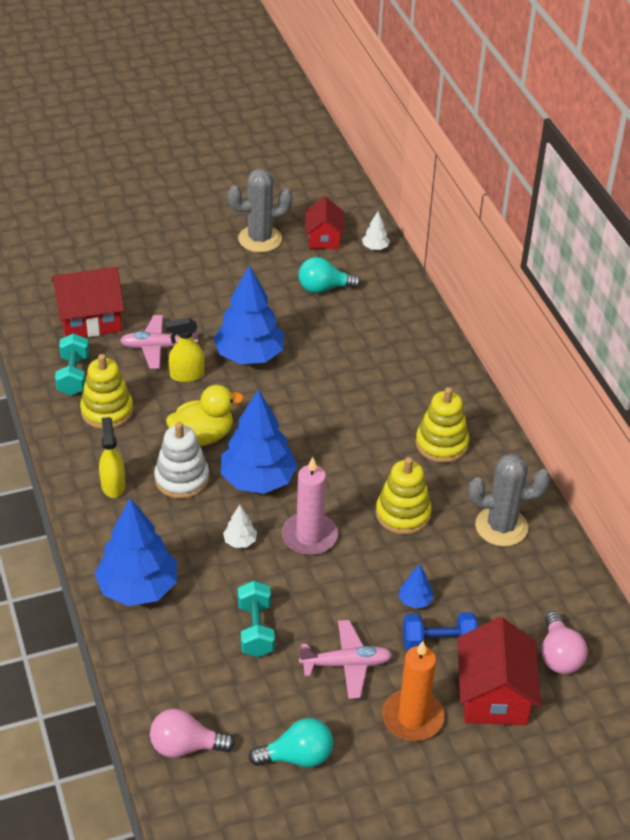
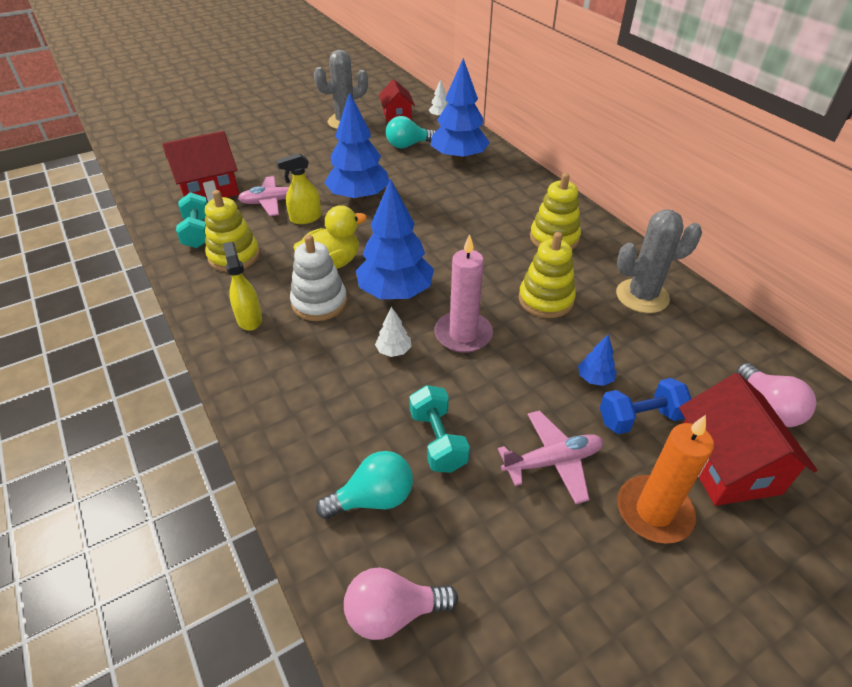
camera: 10 degrees left, 0 degrees up
blue tree [95,498,177,606] -> blue tree moved to [430,58,490,161]
turquoise light bulb [249,718,333,767] -> turquoise light bulb moved to [316,451,413,519]

